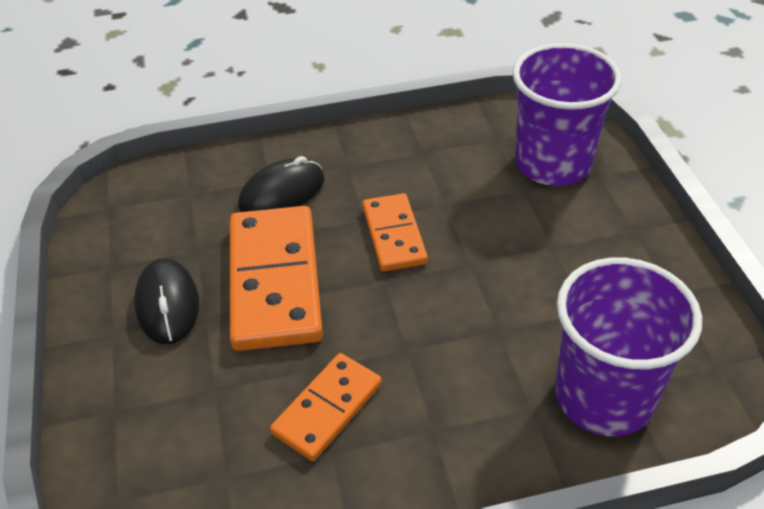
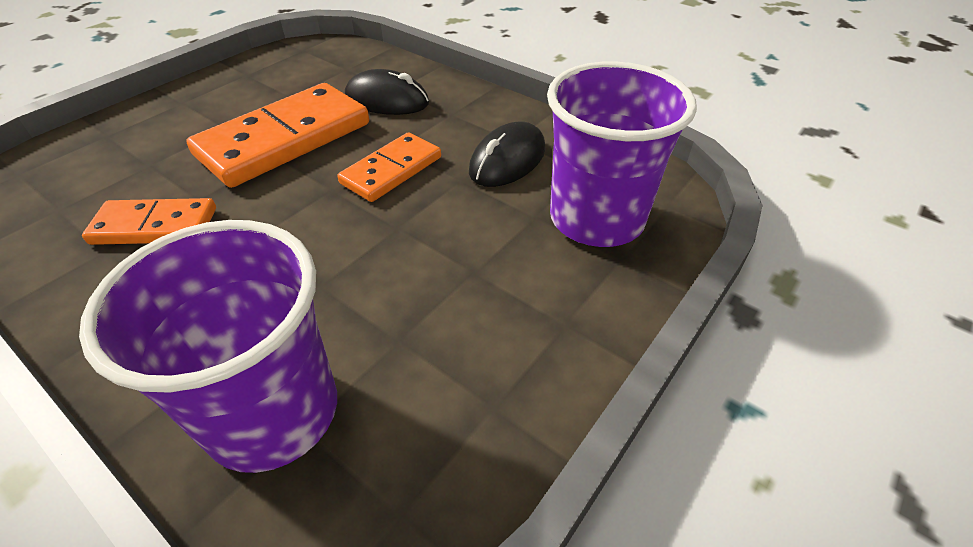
camera: 50 degrees right, 0 degrees up
black mouse [134,258,199,344] -> black mouse moved to [469,122,546,187]

